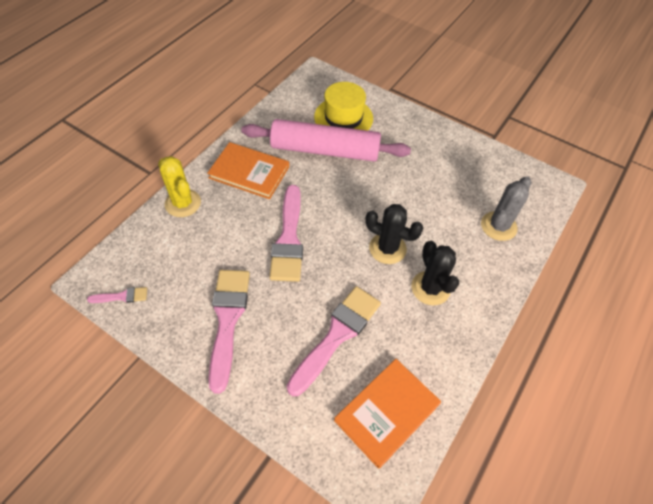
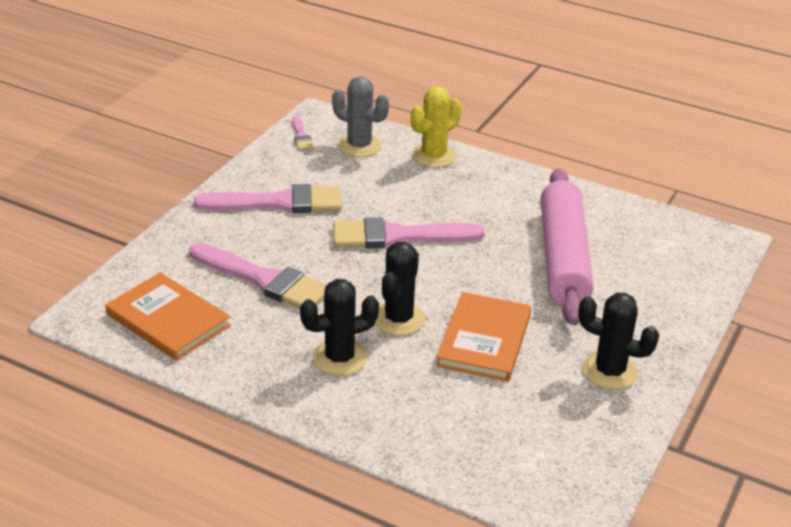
camera: 85 degrees right, 20 degrees down
orange book [207,142,289,199] -> orange book moved to [436,292,531,382]
yellow hat [314,82,373,131] -> none
grey cactus [481,176,532,241] -> grey cactus moved to [332,76,389,157]
none -> black cactus [578,293,659,390]

